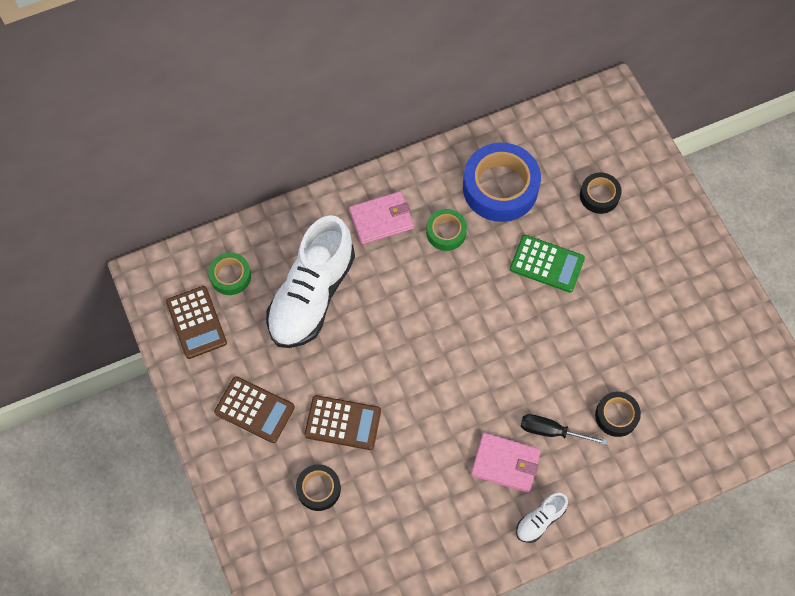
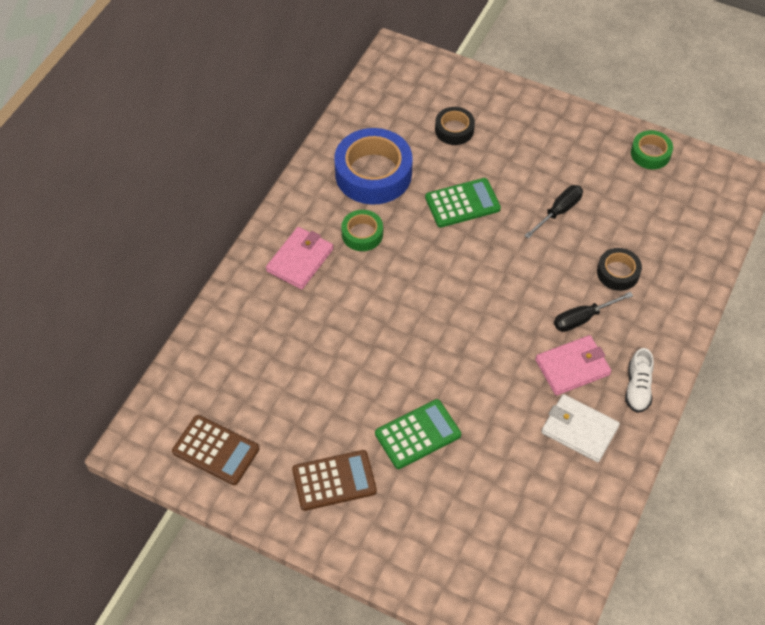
camera: 40 degrees left, 10 degrees down
green tape [208,252,251,295] -> green tape moved to [631,130,673,169]
white shoe [266,215,355,348] -> none
black tape [296,464,341,511] -> none
brown calculator [304,395,381,450] -> green calculator [375,399,461,469]
none -> black screwdriver [524,185,583,239]
none -> white wallet [541,394,620,462]

